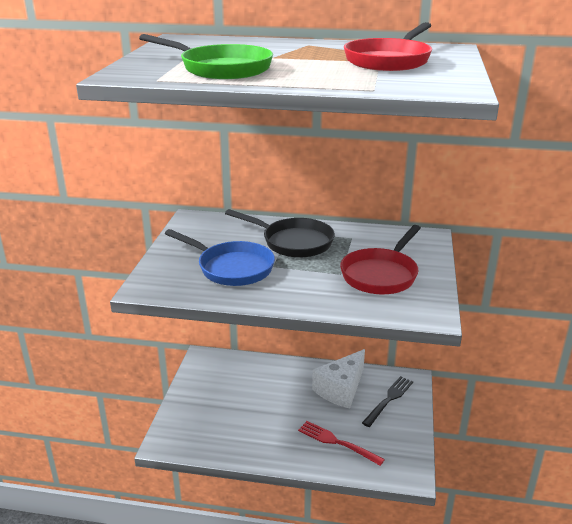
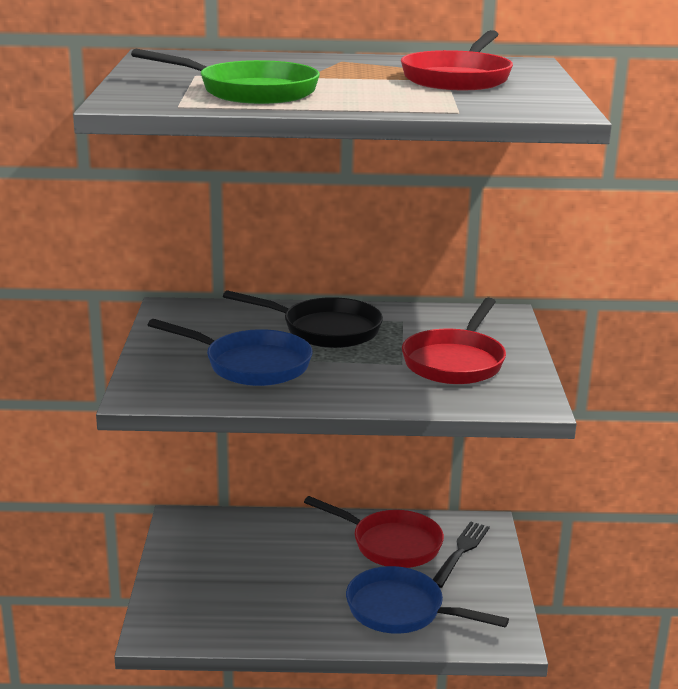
camera: 10 degrees left, 5 degrees down
red fork [298,421,385,466] -> blue pan [346,566,509,634]
white cheese [312,349,365,409] -> red pan [304,496,444,568]

